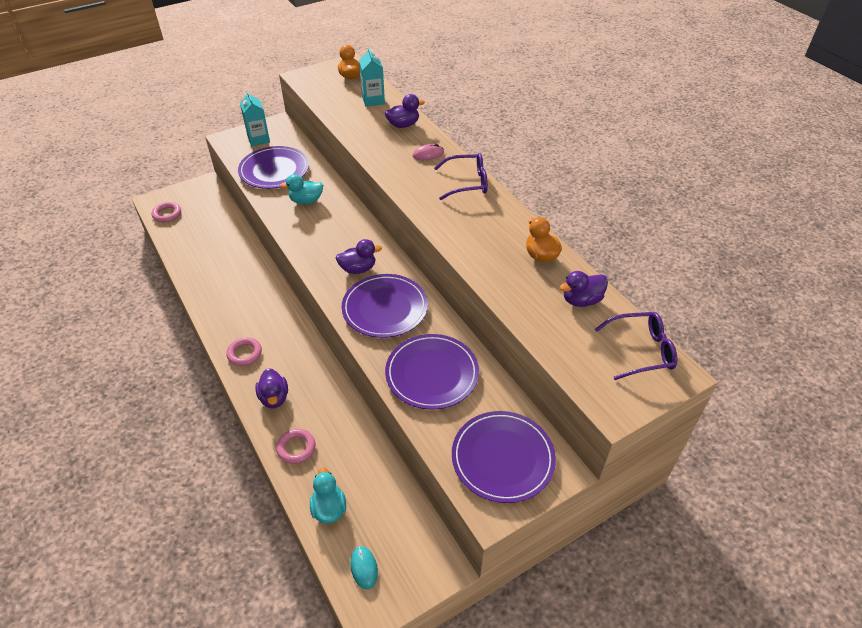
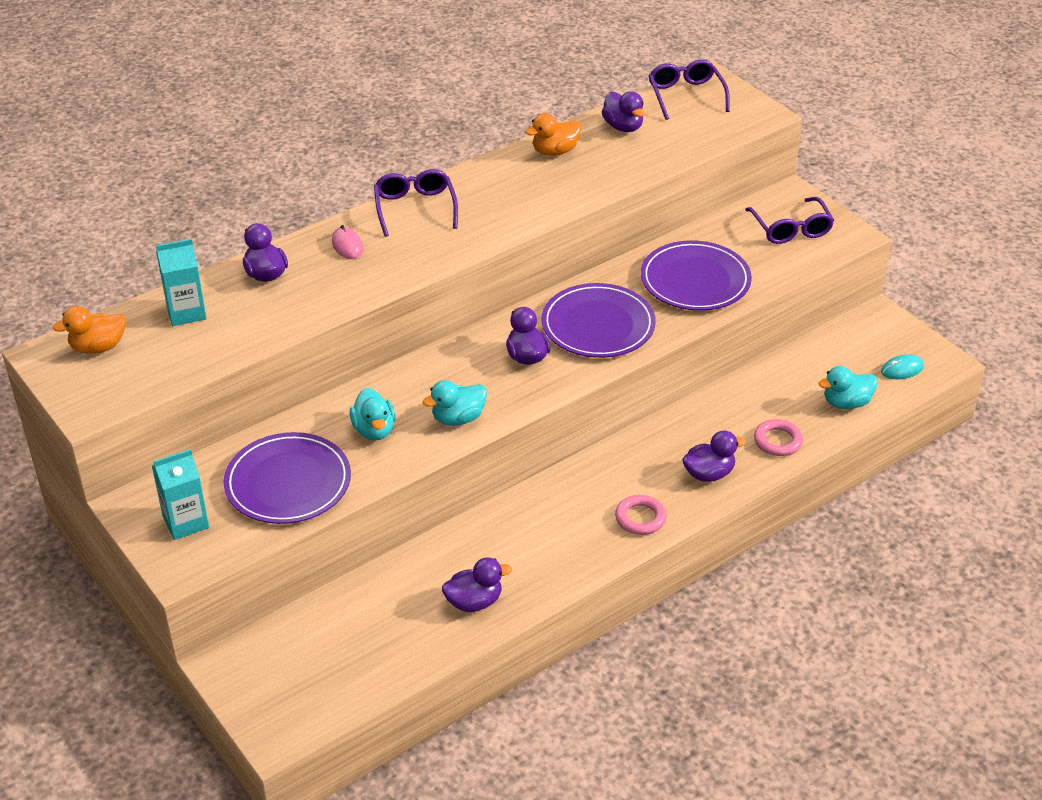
camera: 95 degrees left, 5 degrees down
pink ring [152,202,181,222] -> none
purple plate [452,411,556,503] -> purple glasses [745,197,834,244]
none -> turquoise duck [423,380,487,426]
none -> purple duck [442,557,512,612]

